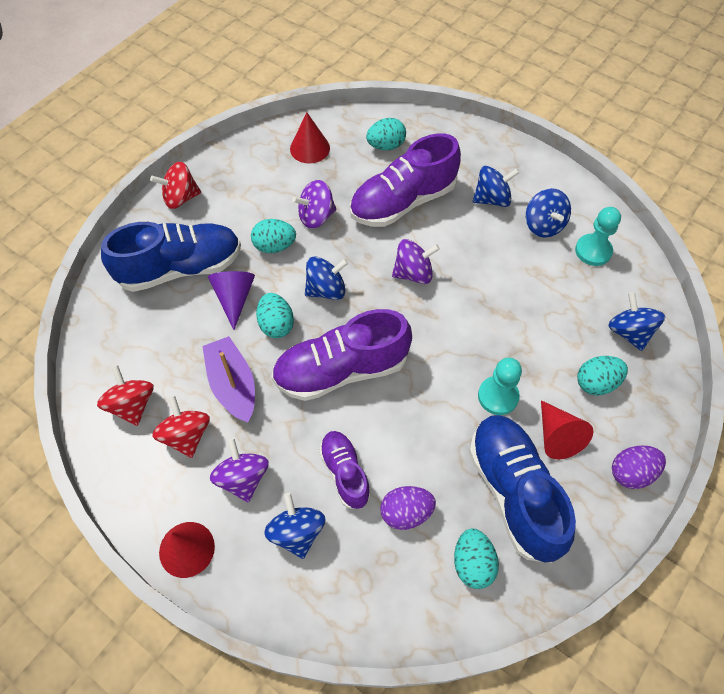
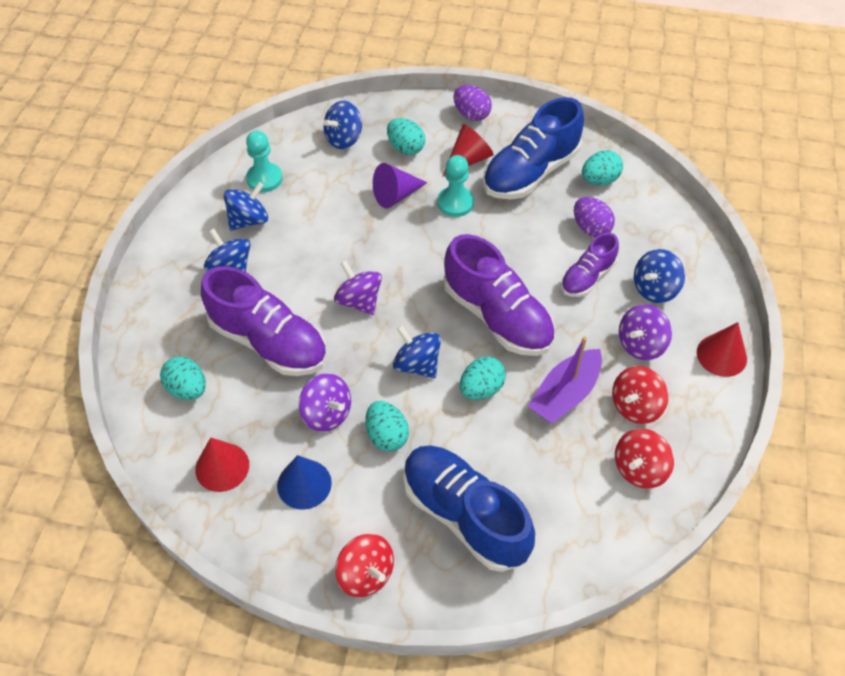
camera: 115 degrees left, 5 degrees down
purple cone [208,271,255,330] -> purple cone moved to [373,163,427,208]
none -> blue cone [277,455,332,510]

